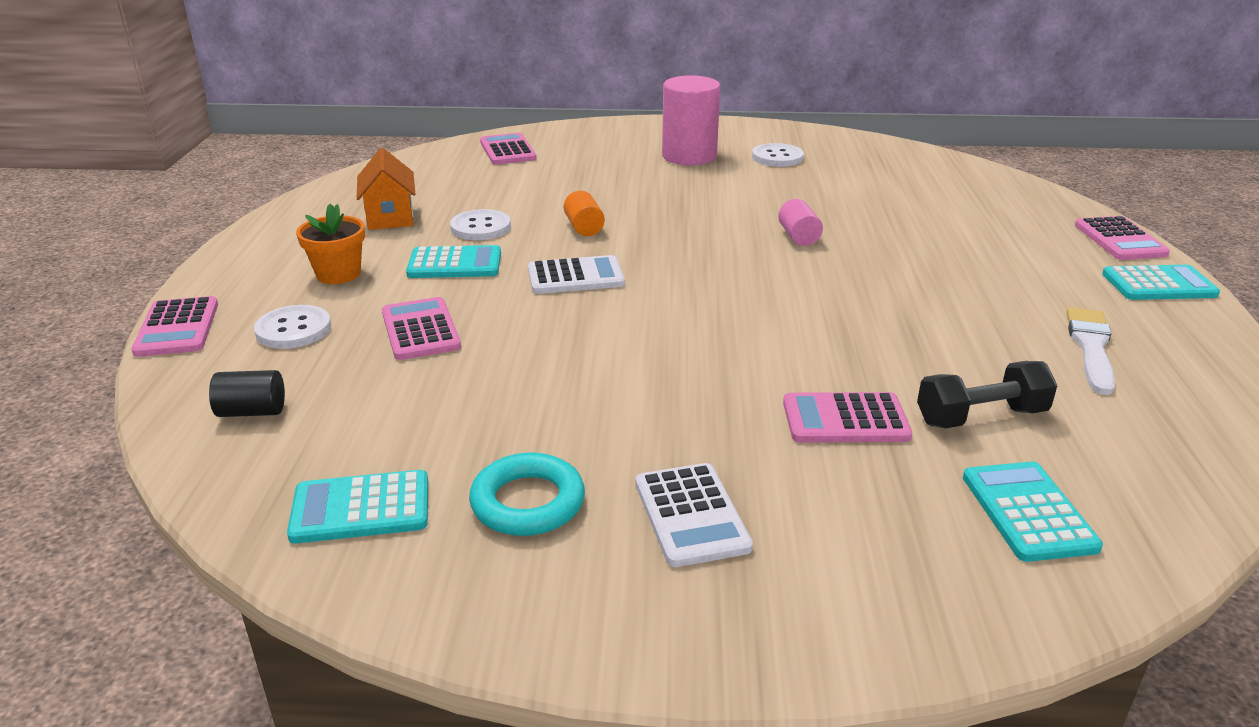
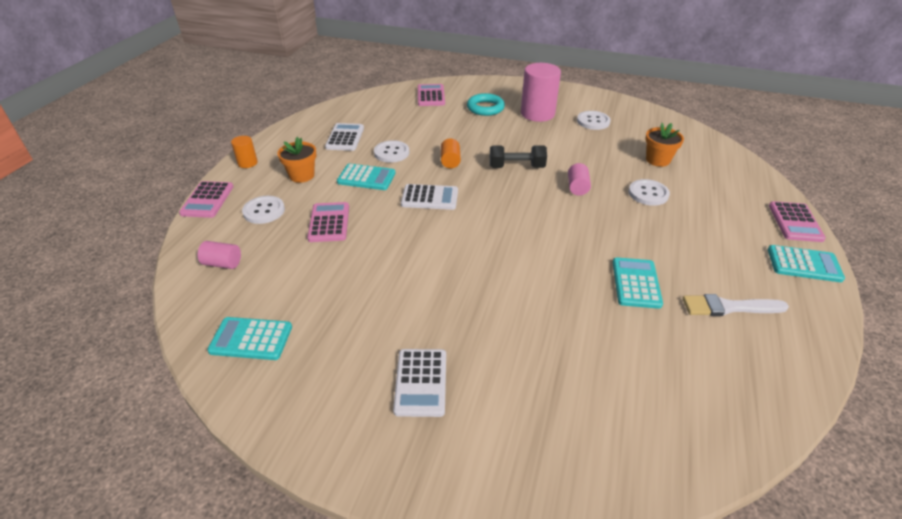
camera: 15 degrees right, 10 degrees up
black cylinder [209,370,285,417] -> pink cylinder [198,241,241,269]
orange house [356,148,415,230] -> white calculator [325,123,364,151]
turquoise ring [469,453,585,536] -> turquoise ring moved to [467,93,505,116]
pink calculator [783,392,912,443] -> none
black dumbbell [917,361,1057,428] -> black dumbbell moved to [490,145,547,168]
turquoise calculator [963,461,1103,562] -> turquoise calculator moved to [613,257,663,309]
white brush [1066,307,1115,395] -> white brush turned 120 degrees counterclockwise [683,294,789,316]
none -> orange cylinder [231,136,258,168]
none -> white button [629,179,670,206]
none -> orange flower pot [645,123,684,167]

